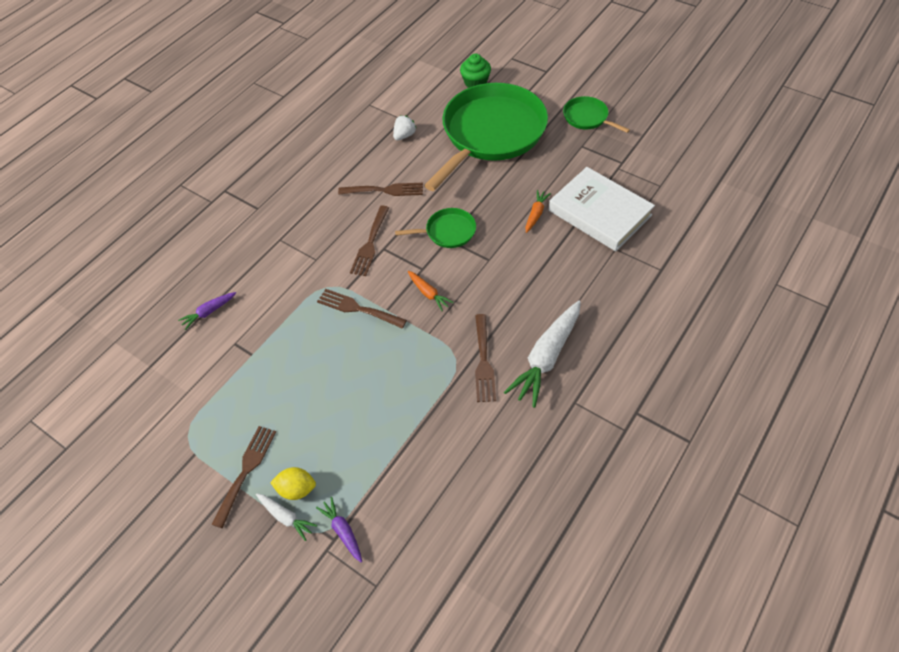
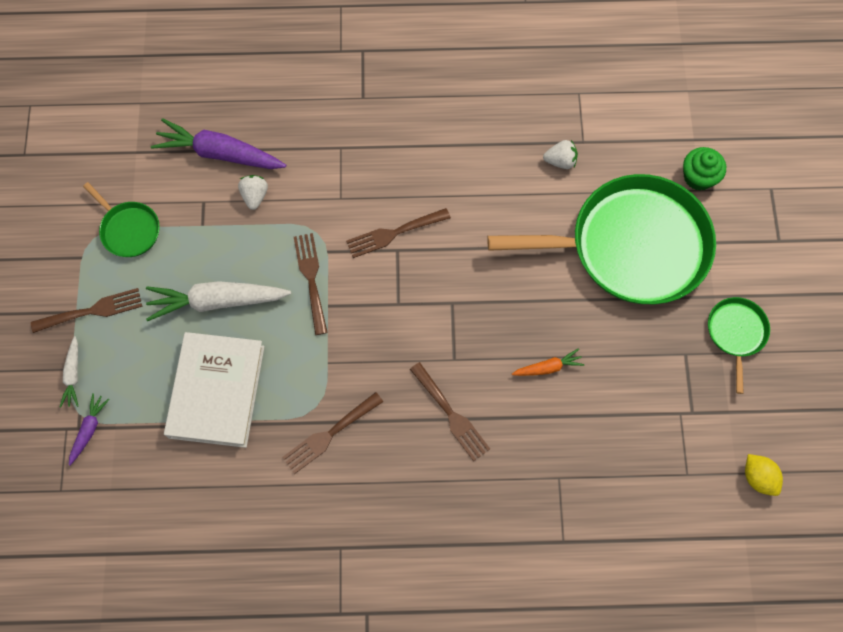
camera: 50 degrees right, 15 degrees up
purple carrot [178,292,236,330] -> purple carrot [151,118,286,169], size x2.01
yellow lemon [270,467,316,500] -> yellow lemon moved to [745,454,783,496]
brown fork [338,183,423,196] -> brown fork moved to [410,362,490,461]
green pan [395,208,476,248] -> green pan moved to [83,182,160,257]
orange carrot [408,271,453,311] -> none
white carrot [504,301,581,408] -> white carrot moved to [146,281,291,321]
white book [549,167,655,251] -> white book moved to [164,332,265,448]
none -> white strawberry [238,175,268,210]

